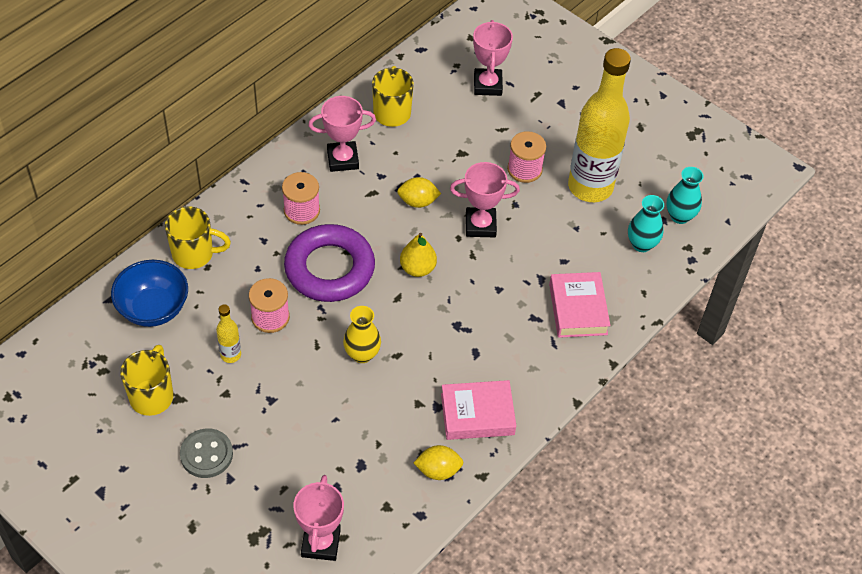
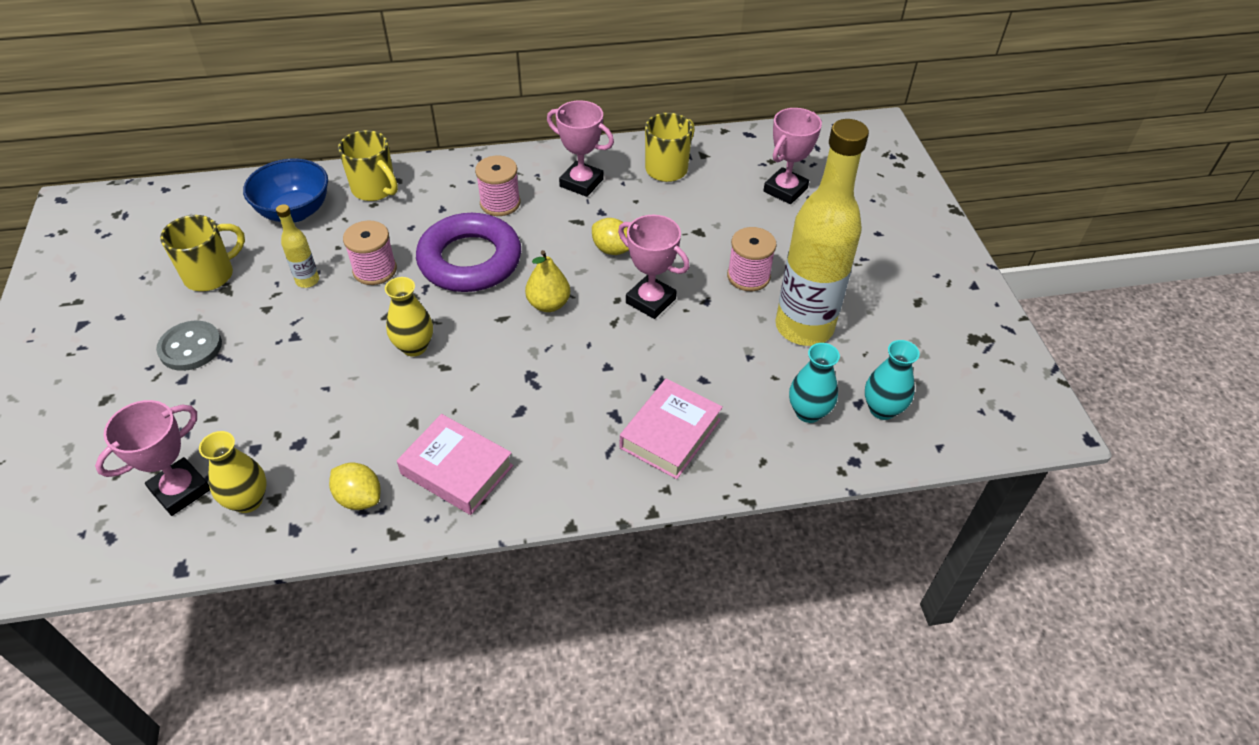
camera: 40 degrees right, 5 degrees down
none -> yellow vase [199,431,267,513]

